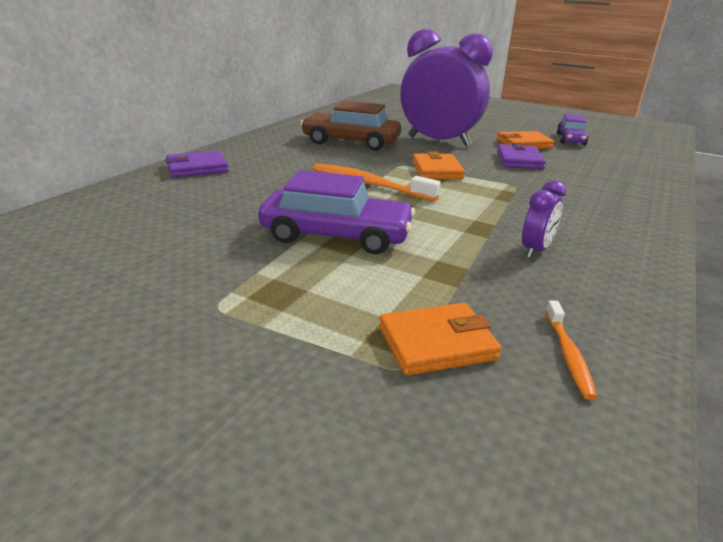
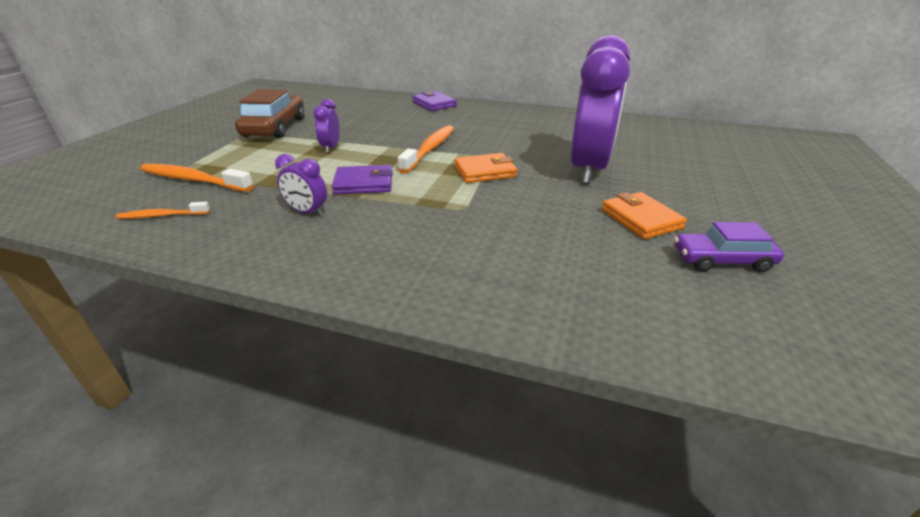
camera: 80 degrees right, 5 degrees up
purple car [258,170,415,254] -> purple clock [313,99,340,153]
brown car [300,101,401,151] -> brown car moved to [235,89,305,138]
orange wallet [379,303,501,376] -> orange toothbrush [140,164,254,192]
purple wallet [497,143,546,170] -> purple wallet moved to [332,165,393,195]

